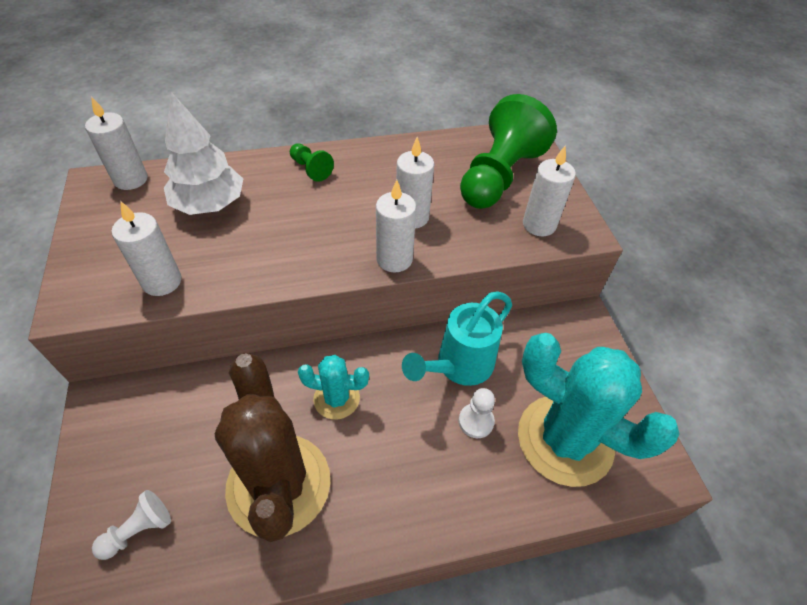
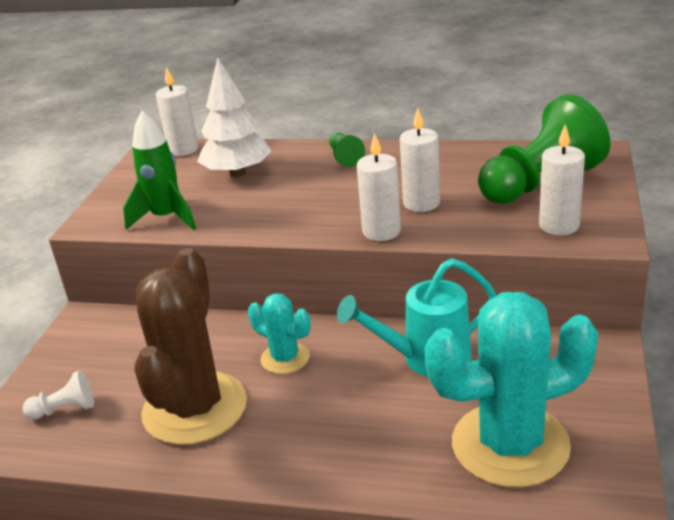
camera: 30 degrees right, 20 degrees down
white candle [112,201,181,296] -> green rocket [123,111,196,230]
white pawn [459,388,495,438] -> none
turquoise cactus [518,333,680,487] -> turquoise cactus turned 75 degrees counterclockwise [424,292,598,488]

